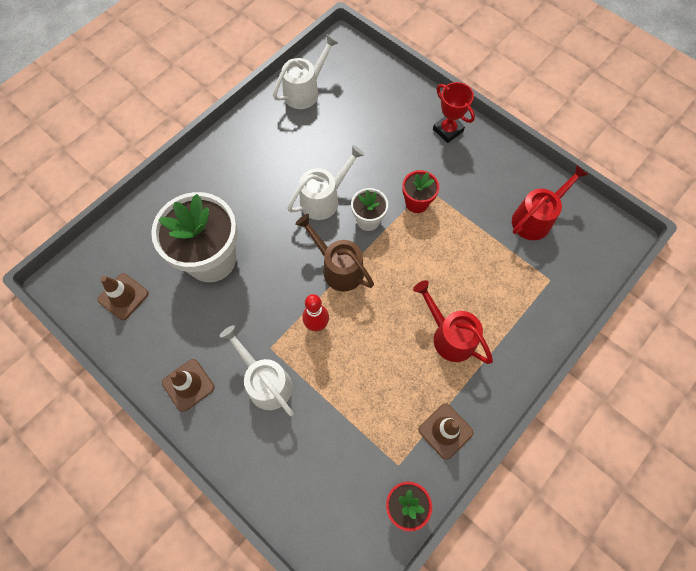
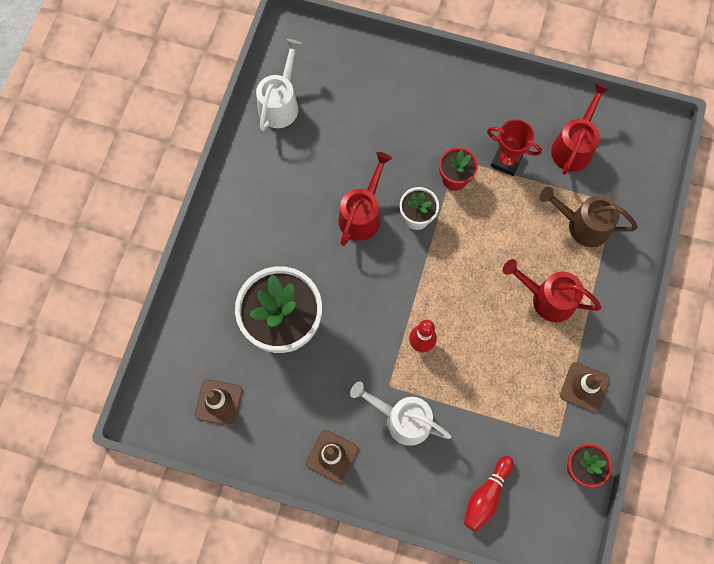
camera: 25 degrees left, 5 degrees up
white watering can [287,145,365,220] -> red watering can [338,152,392,246]
brown watering can [295,214,374,292] -> brown watering can moved to [539,187,638,247]
red trophy [433,82,475,143] -> red trophy moved to [487,119,542,176]
none -> red bowling pin [464,456,514,532]

